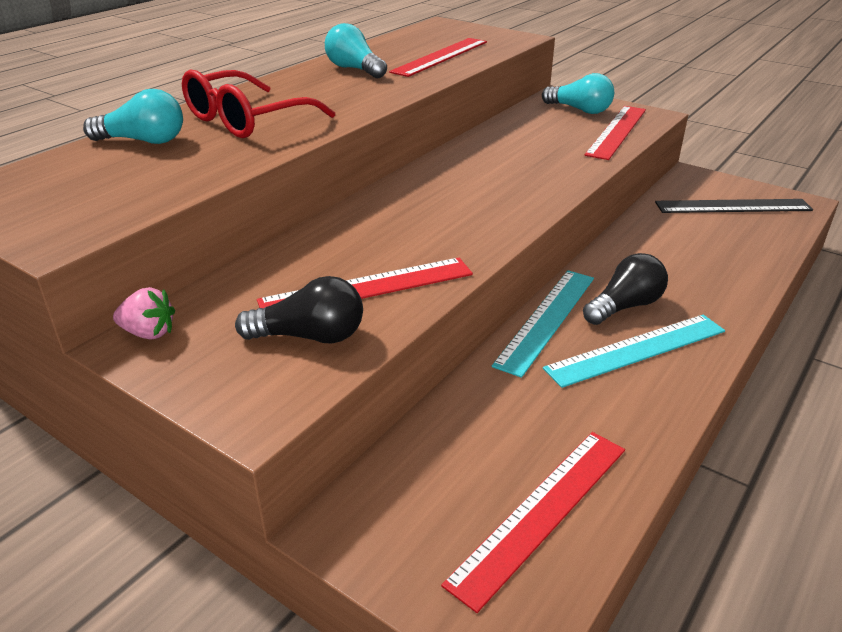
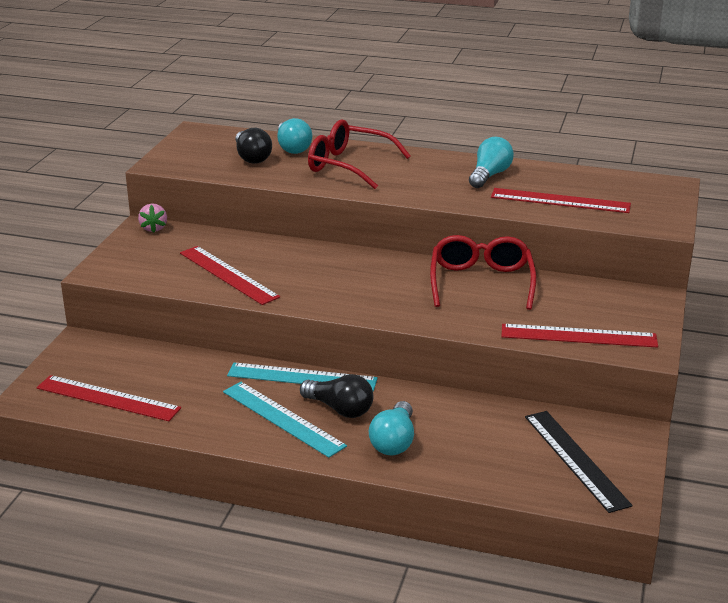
camera: 70 degrees right, 5 degrees down
black light bulb [235,276,363,344] -> black light bulb moved to [235,128,272,164]
turquoise light bulb [542,73,614,114] -> turquoise light bulb moved to [369,401,414,455]
none -> red glasses [430,235,536,310]

